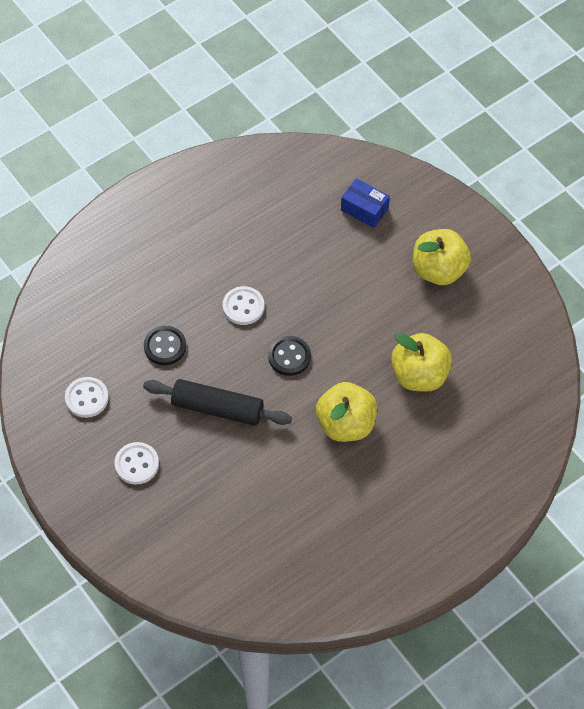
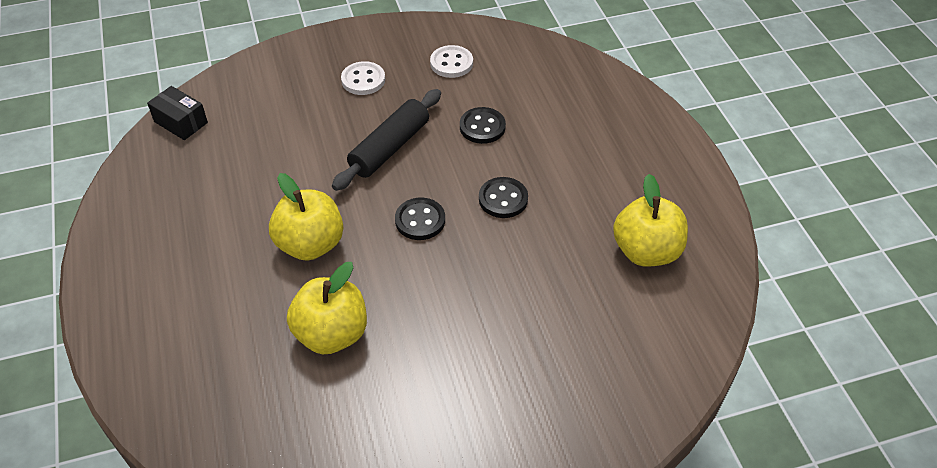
camera: 110 degrees right, 10 degrees down
white button [223,286,264,325] -> black button [479,177,528,218]
blue box [341,178,390,228] -> none
yellow apple [413,229,471,285] -> yellow apple moved to [613,174,688,267]
none -> black box [147,86,208,140]

